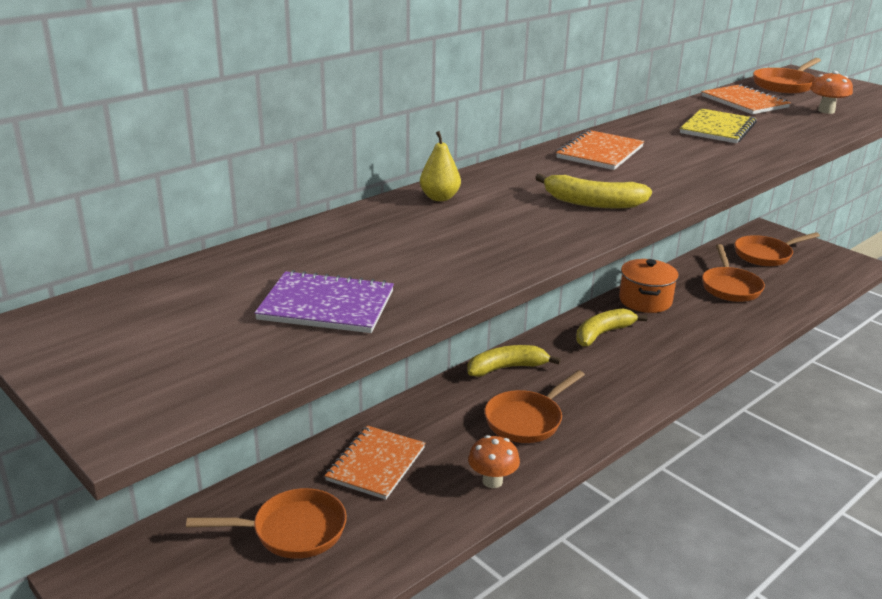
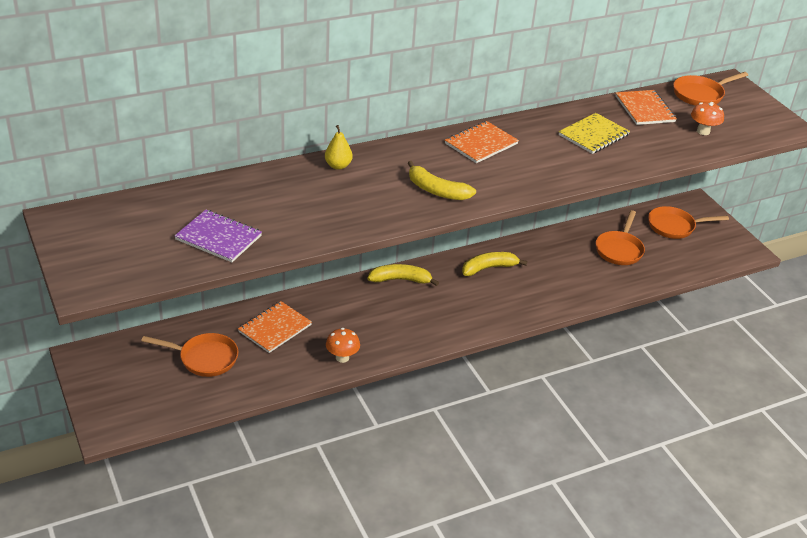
camera: 15 degrees right, 10 degrees up
orange pan [484,370,585,443] -> none
orange pot [619,259,679,313] -> none

